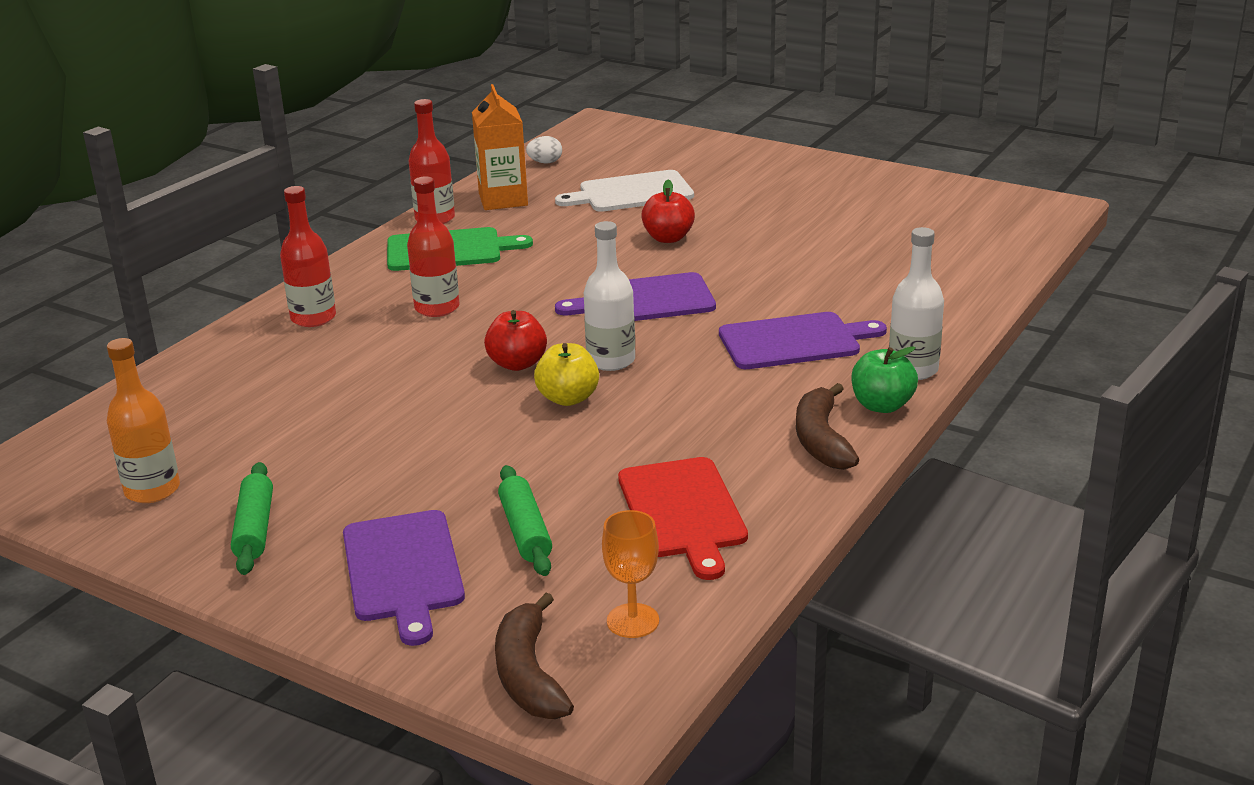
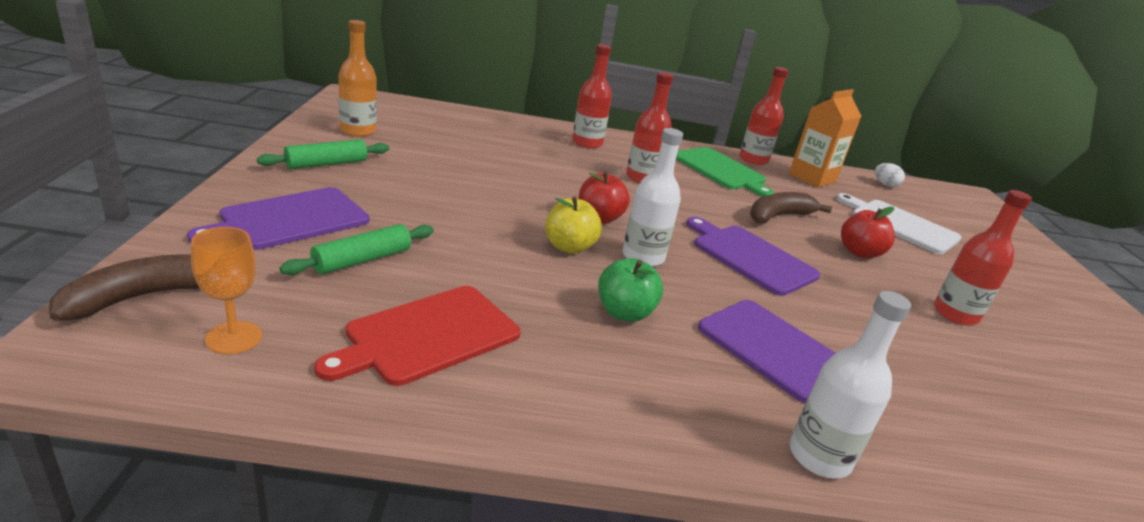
camera: 55 degrees right, 0 degrees up
brown banana [796,383,859,470] -> brown banana moved to [750,192,832,224]
green apple [852,346,918,413] -> green apple moved to [598,258,663,322]
none -> red bottle [934,190,1032,325]

